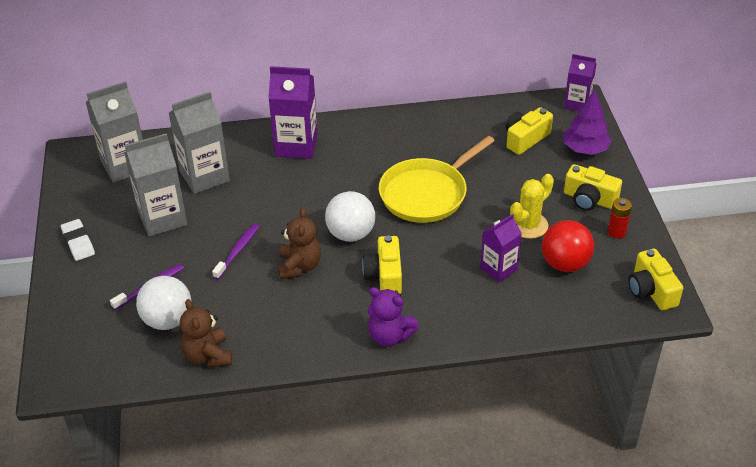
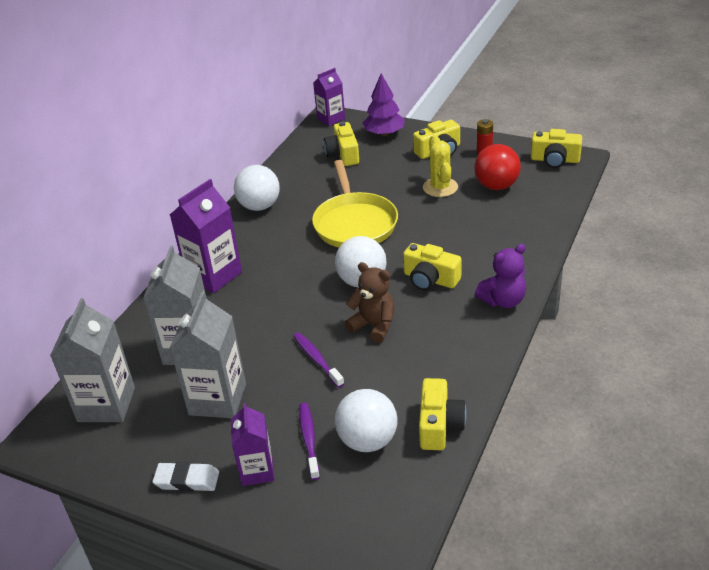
camera: 55 degrees left, 5 degrees down
brown teddy bear [180,299,232,367] -> yellow camera [419,378,467,450]
purple carton [481,214,522,283] -> purple carton moved to [231,403,275,486]
none -> white ball [234,165,280,211]

